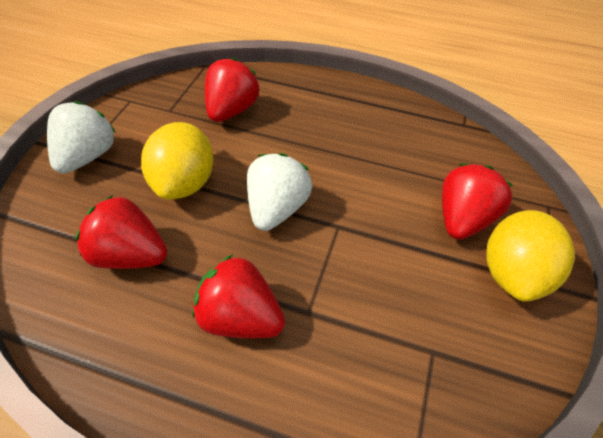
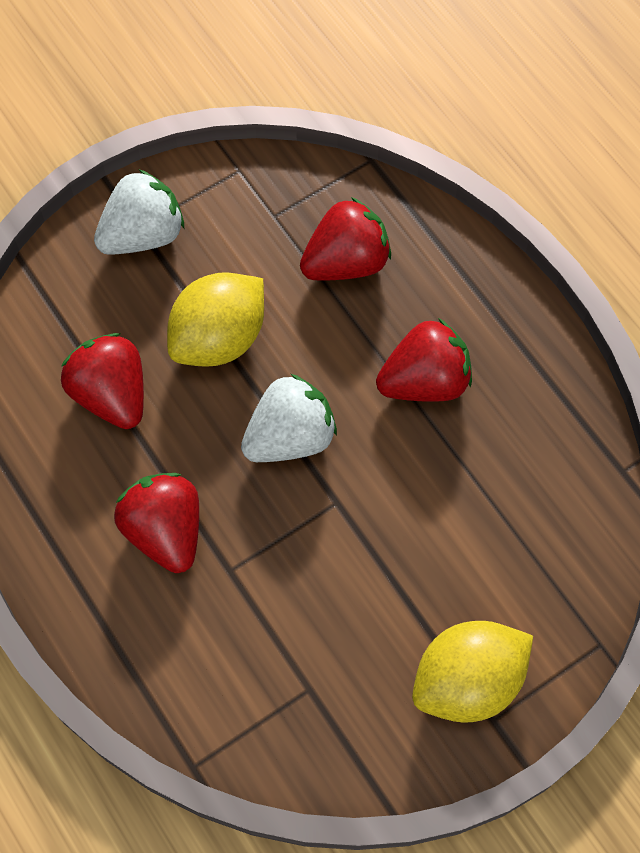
camera: 40 degrees right, 15 degrees up
red strawberry [442,163,513,240] -> red strawberry moved to [376,318,472,402]

